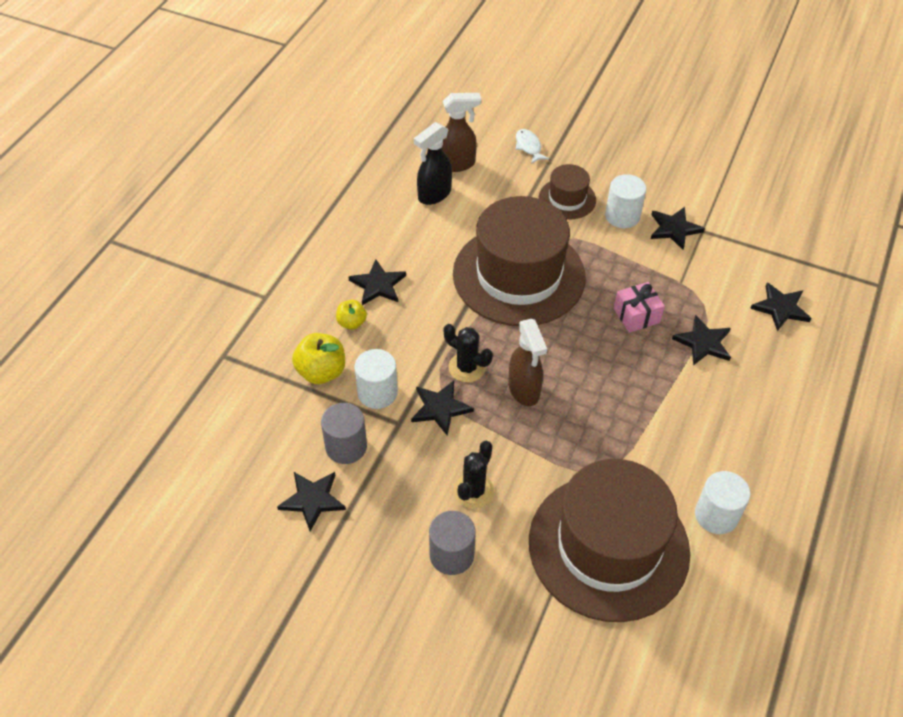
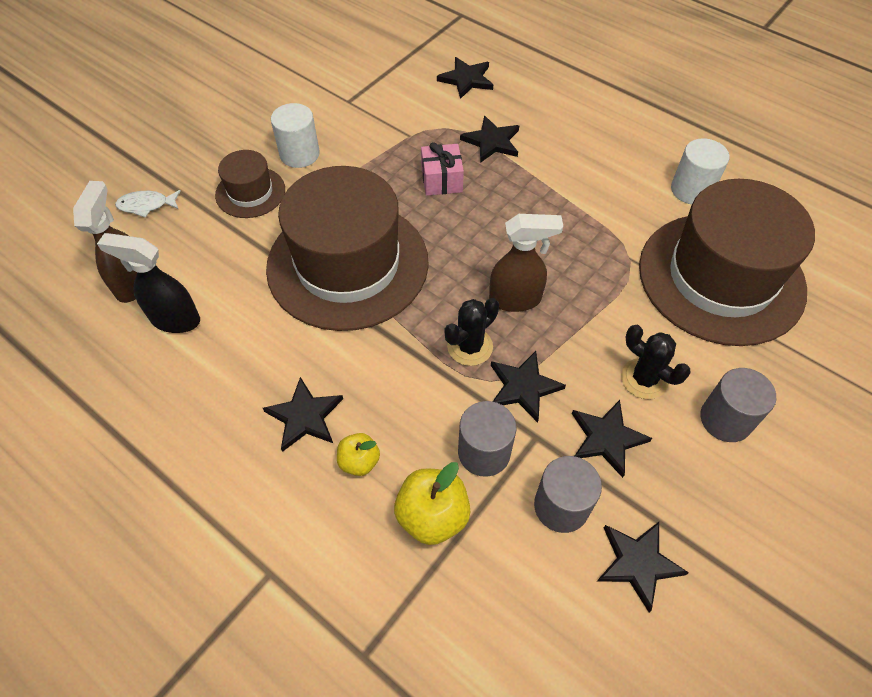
camera: 75 degrees left, 5 degrees up
white cylinder [355,349,398,409] -> grey cylinder [458,401,516,477]
black spray bottle [414,122,452,205] -> black spray bottle turned 135 degrees clockwise [97,233,200,333]
black star [651,207,705,250] -> black star moved to [572,400,652,478]

